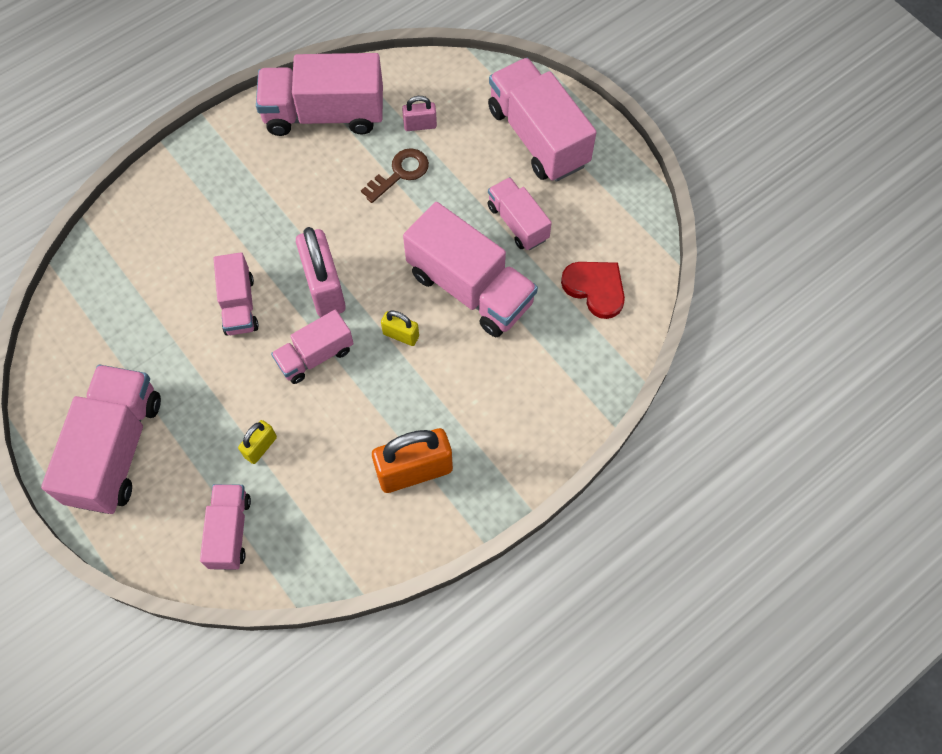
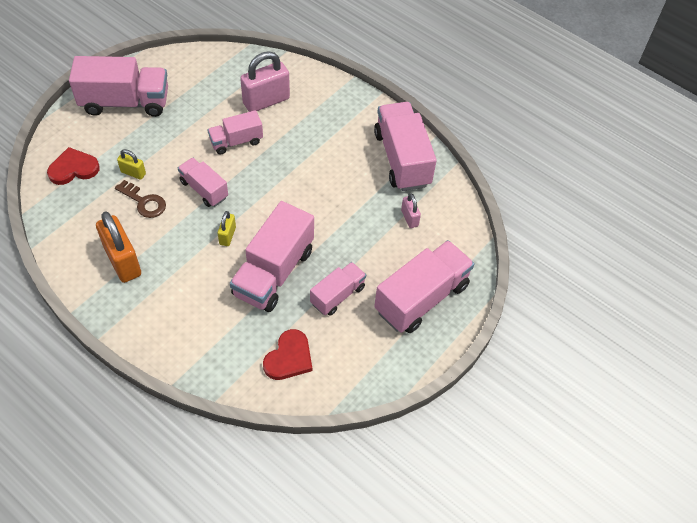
camera: 75 degrees right, 10 degrees down
pink truck [200,484,251,570] -> red heart [47,147,100,185]
pink padlock [296,227,346,317] -> pink padlock moved to [240,51,290,112]
brown key [361,148,429,203] -> brown key moved to [115,180,166,218]

